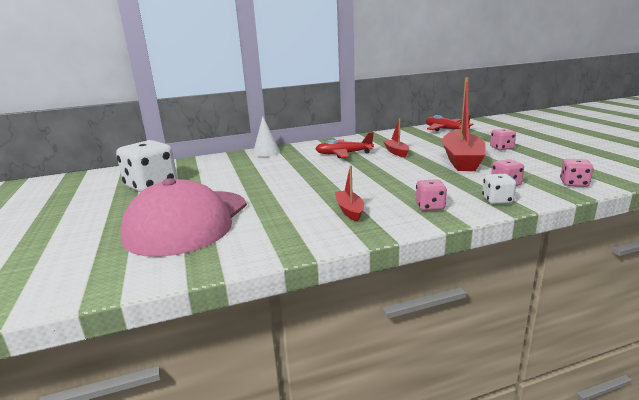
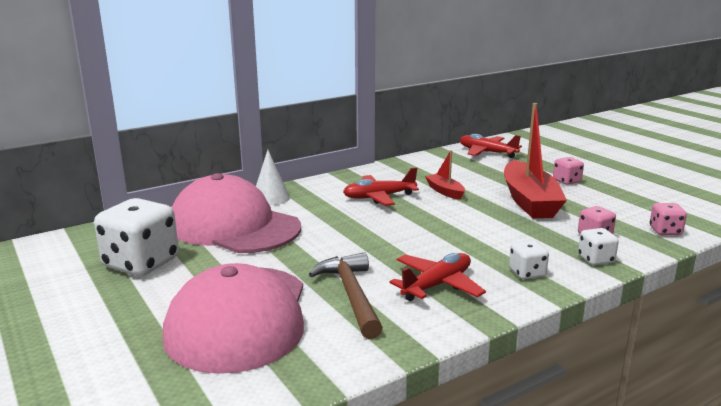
camera: 15 degrees left, 0 degrees up
red boat [335,165,364,222] -> red plane [390,253,486,301]
pink dice [416,179,447,211] -> white dice [509,240,549,279]
none -> pink cap [172,173,301,253]
none -> brown hammer [309,252,383,339]

